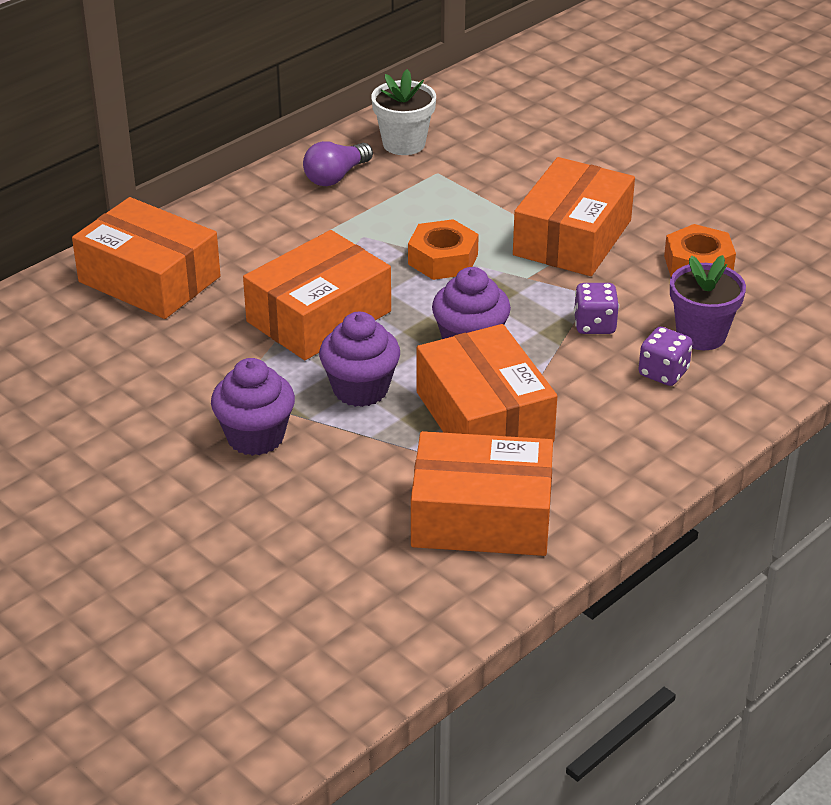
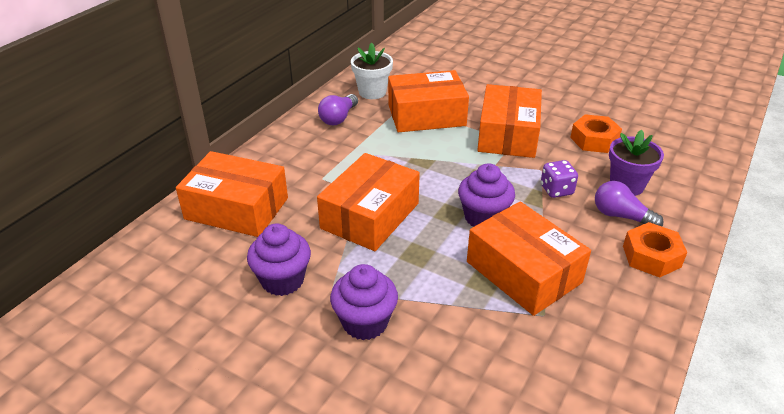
camera: 15 degrees left, 0 degrees up
purple cupcake [319,312,400,407] -> purple cupcake moved to [247,224,311,296]
orange nut [408,219,479,280] -> orange nut moved to [623,222,687,278]
orange box [411,431,553,556] -> orange box moved to [388,70,469,132]
purple dice [639,327,692,386] -> purple light bulb [595,181,664,226]

